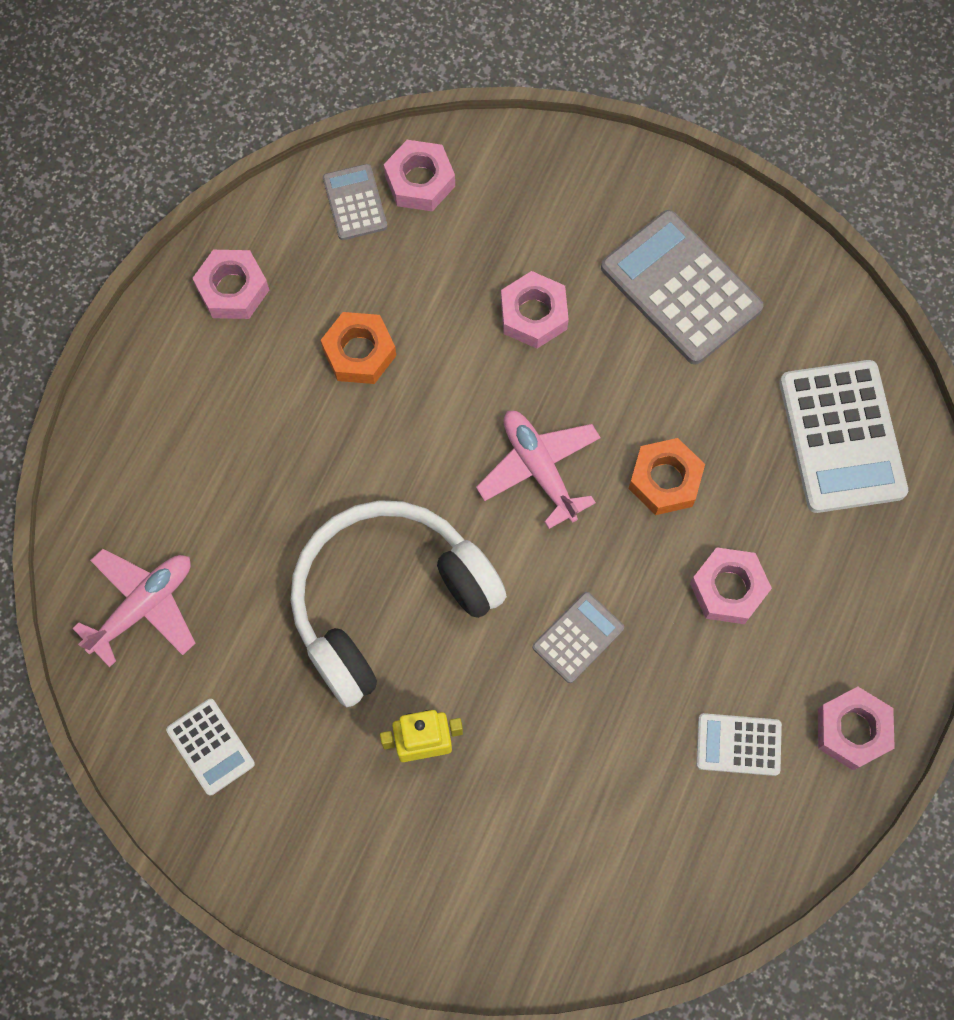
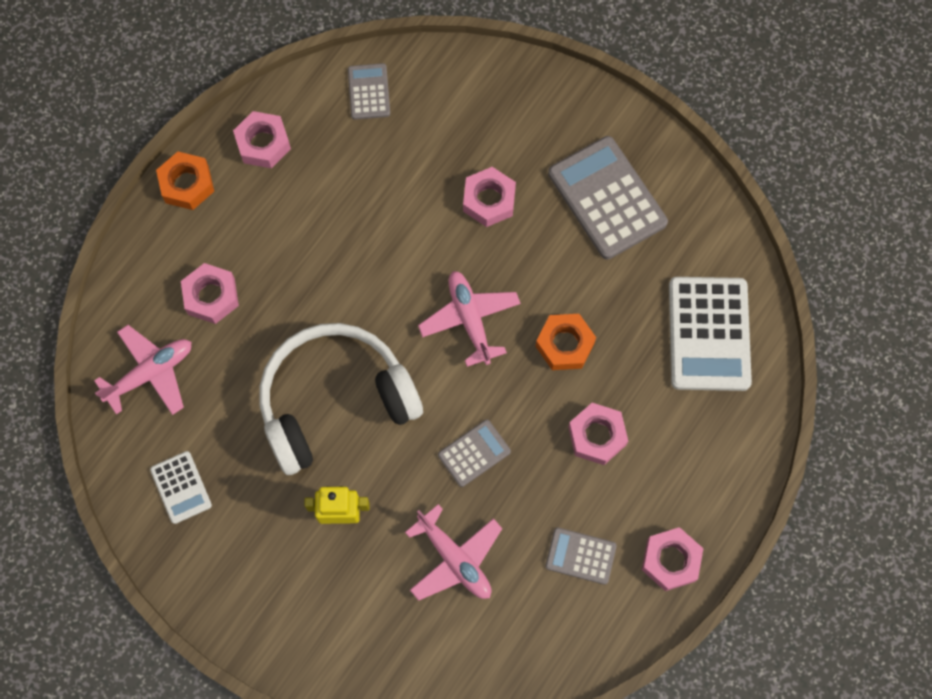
camera: 10 degrees right, 0 degrees up
orange nut [321,312,396,384] -> orange nut moved to [156,152,214,210]
pink nut [384,140,455,211] -> pink nut moved to [181,263,239,324]
white calculator [696,713,782,776] -> grey calculator [545,527,617,585]
none -> pink plane [405,504,502,601]

